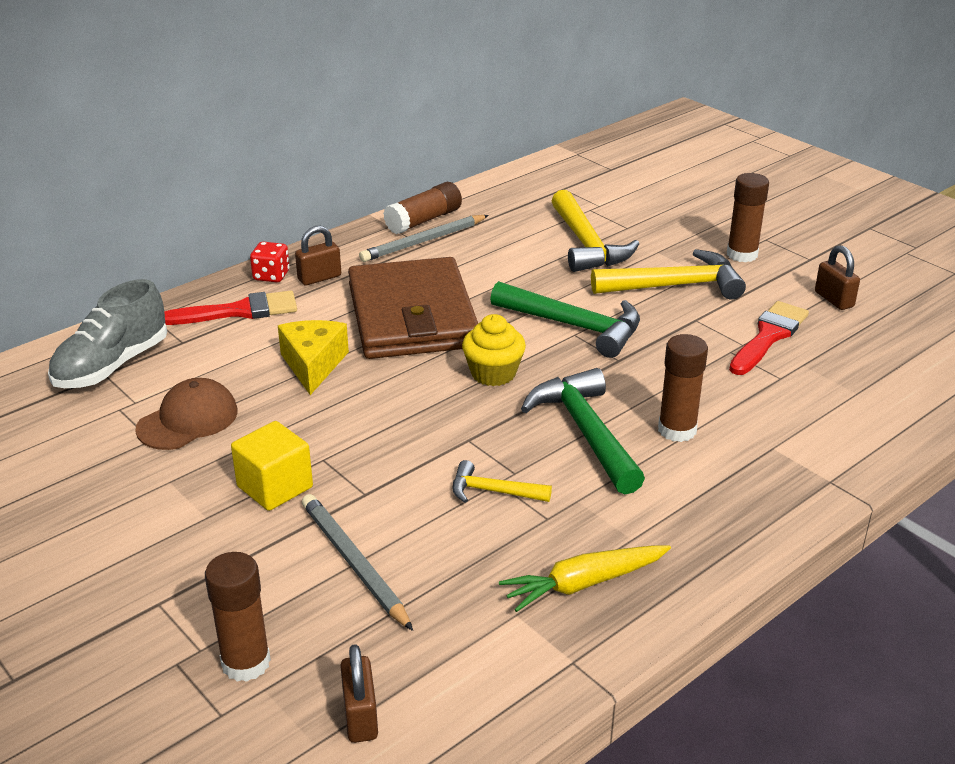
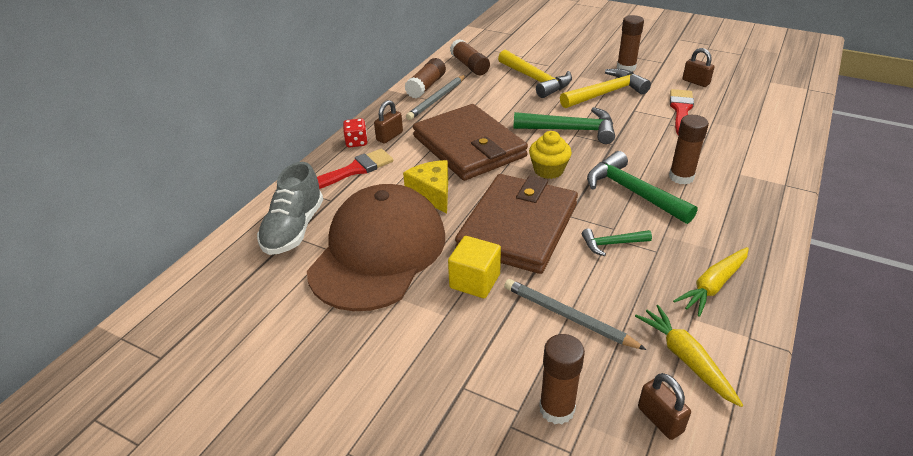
camera: 20 degrees left, 5 degrees up
brown cap [135,378,238,450] -> brown cap [307,184,445,311], size x2.13
yellow hammer [452,460,552,503] -> green hammer [582,229,652,256]
none -> brown glue stick [450,39,490,75]
none -> brown wallet [455,174,578,274]
none -> yellow carrot [635,305,743,407]

